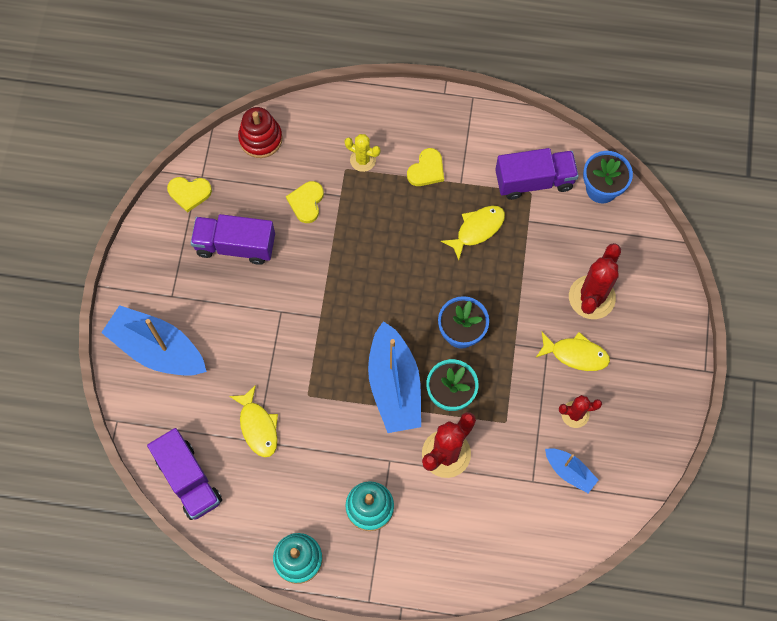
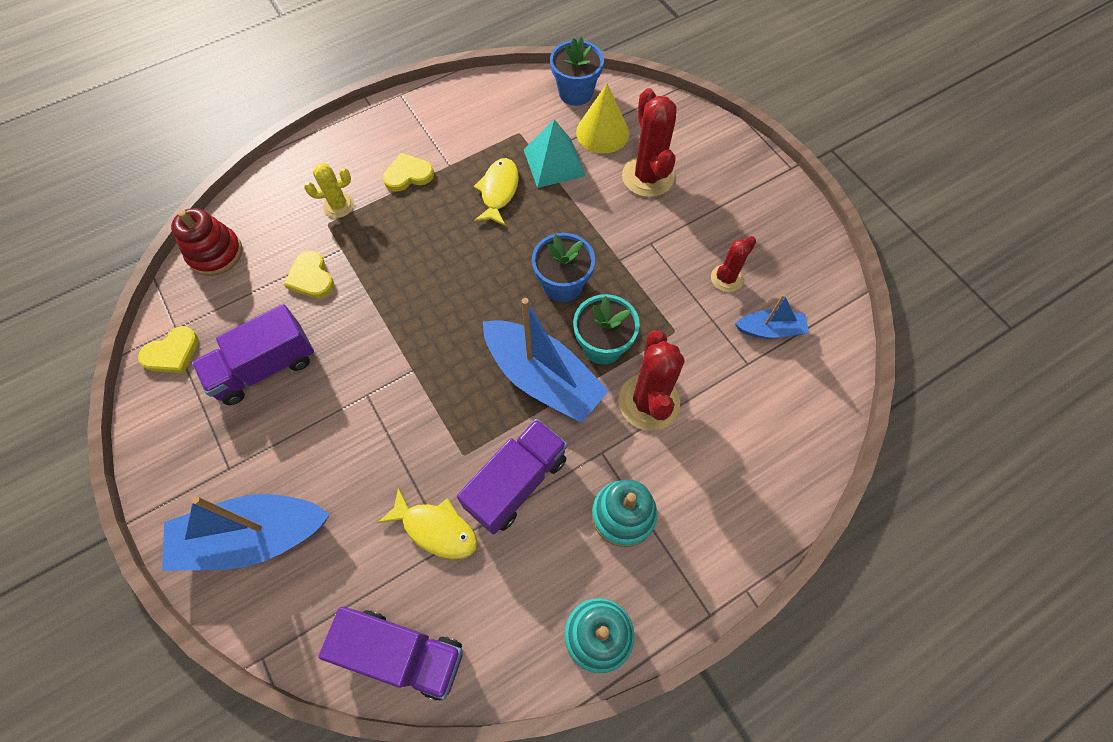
camera: 40 degrees left, 5 degrees down
yellow heart [407,148,444,186] -> yellow heart turned 105 degrees counterclockwise [383,153,434,192]
purple truck [495,148,579,200] -> purple truck moved to [457,419,567,535]
yellow fish [536,332,610,371] -> none
none -> turquoise pyramid [524,119,586,188]
none -> yellow cone [576,83,629,154]

